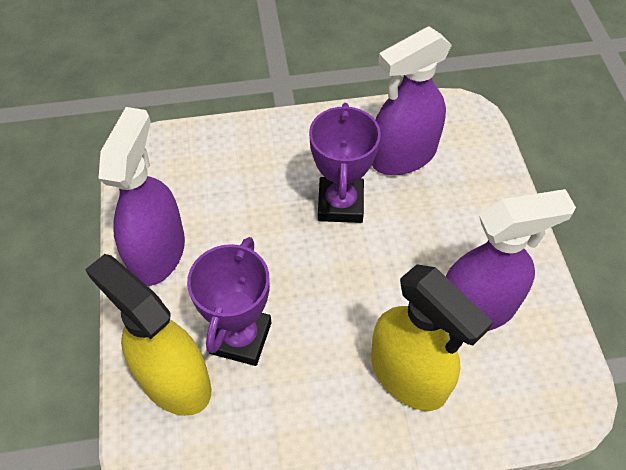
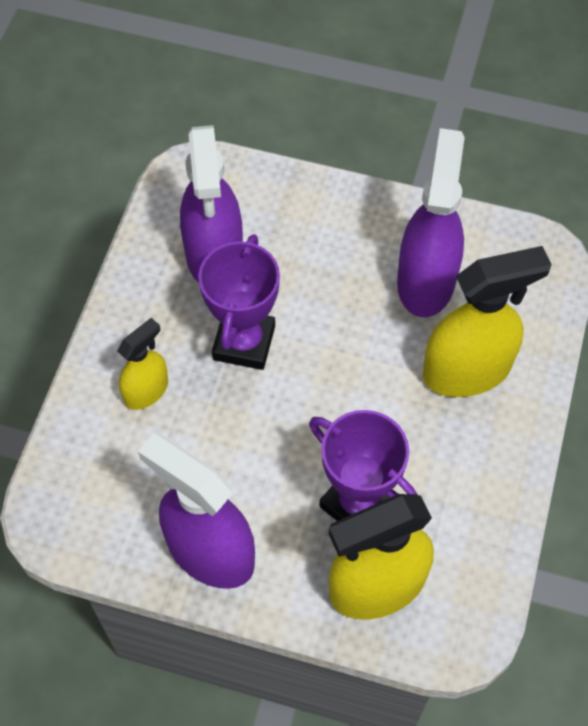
camera: 65 degrees left, 5 degrees up
purple trophy [309,103,381,223] -> purple trophy turned 75 degrees clockwise [198,234,280,370]
none -> yellow spray bottle [117,318,168,410]

